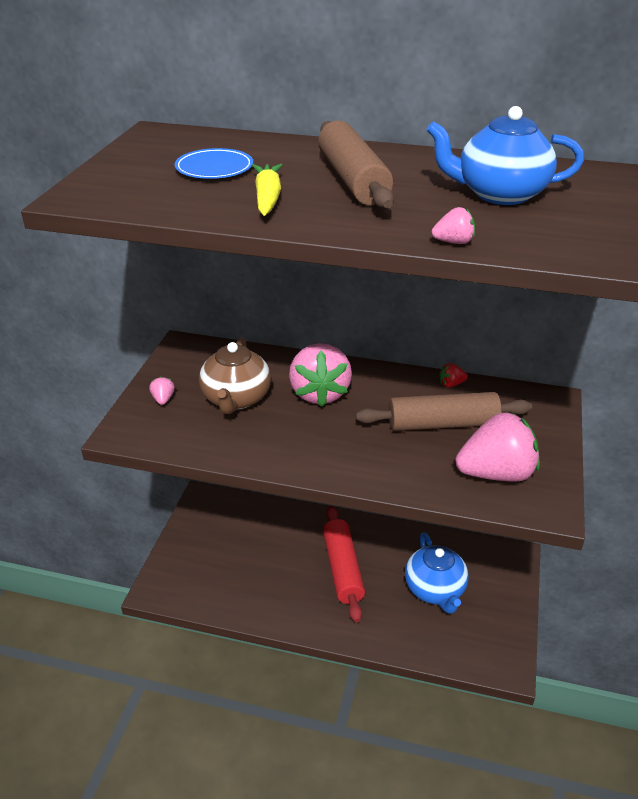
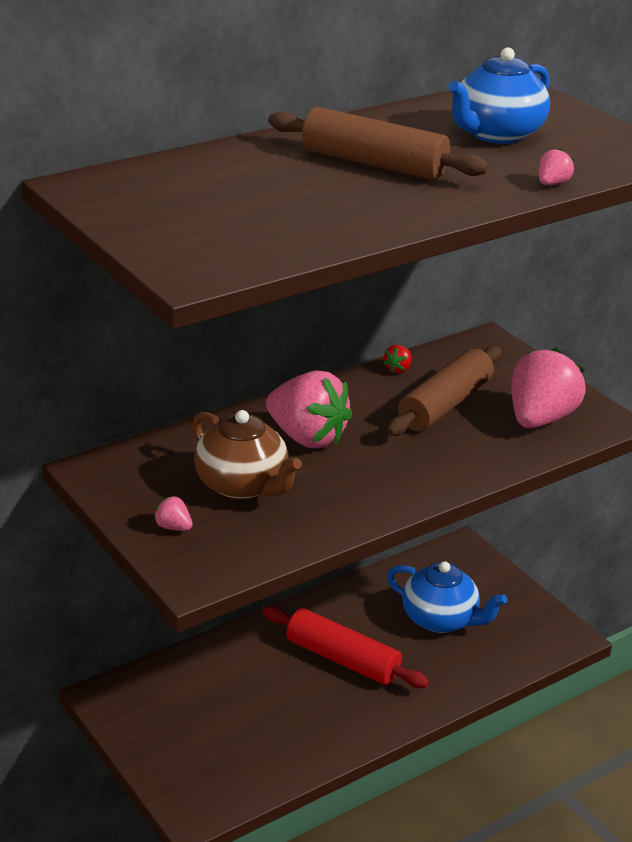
camera: 50 degrees left, 5 degrees down
blue plate [175,148,253,179] -> none
yellow carrot [252,164,282,216] -> none

